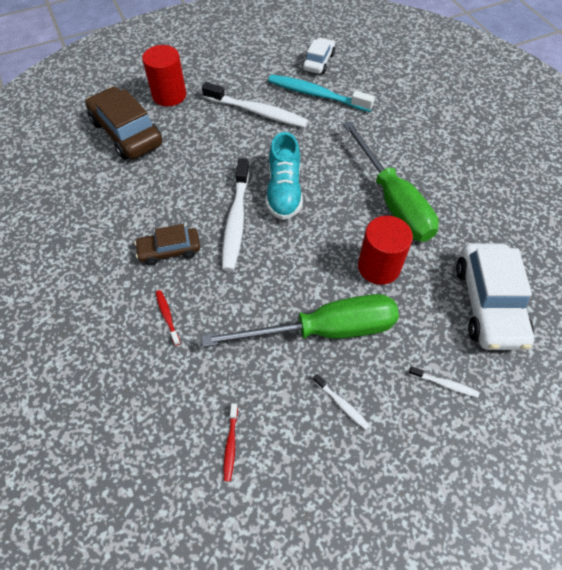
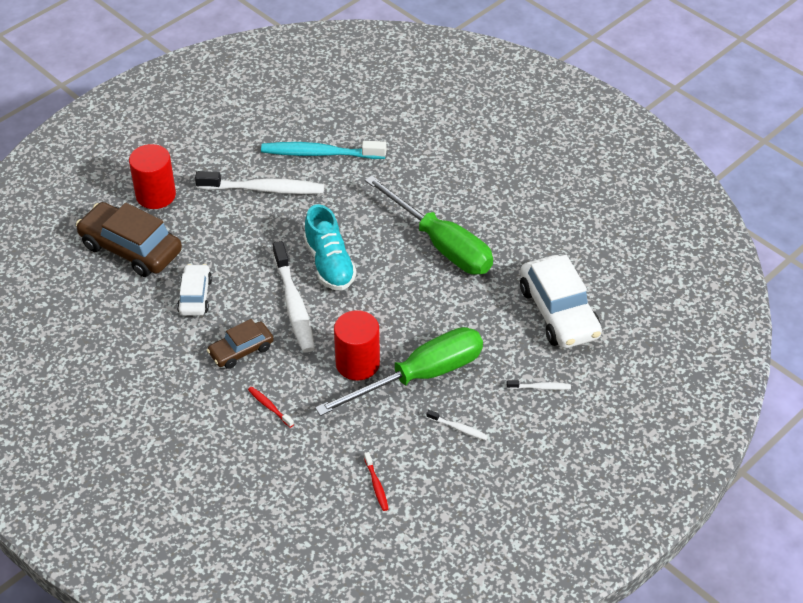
camera: 20 degrees left, 10 degrees down
white car [303,38,335,74] -> white car moved to [177,264,212,315]
red cylinder [358,216,413,285] -> red cylinder moved to [334,310,380,381]

